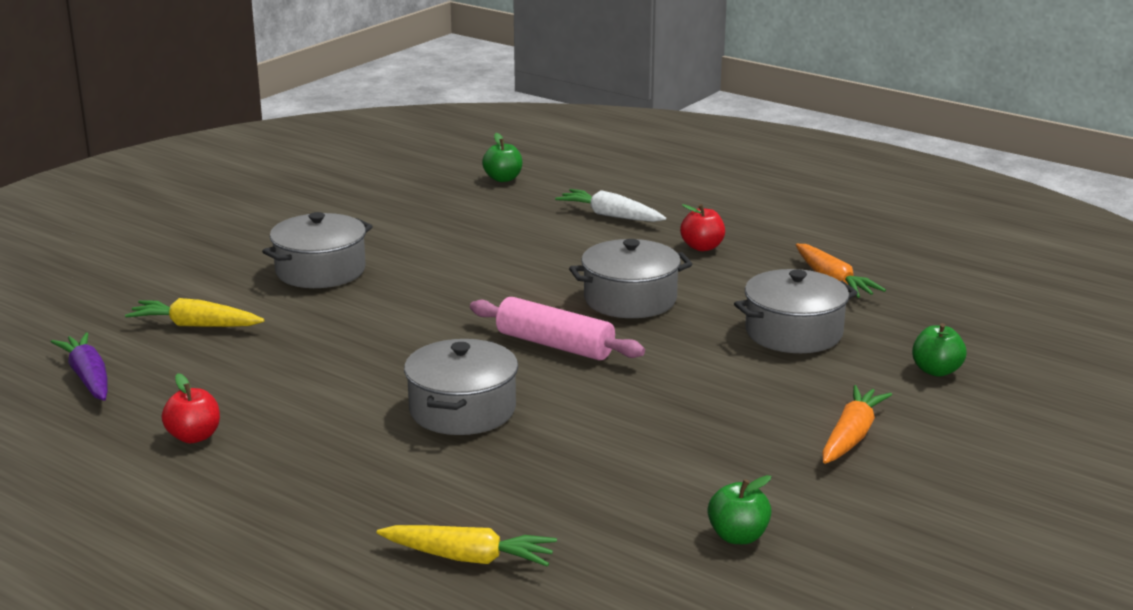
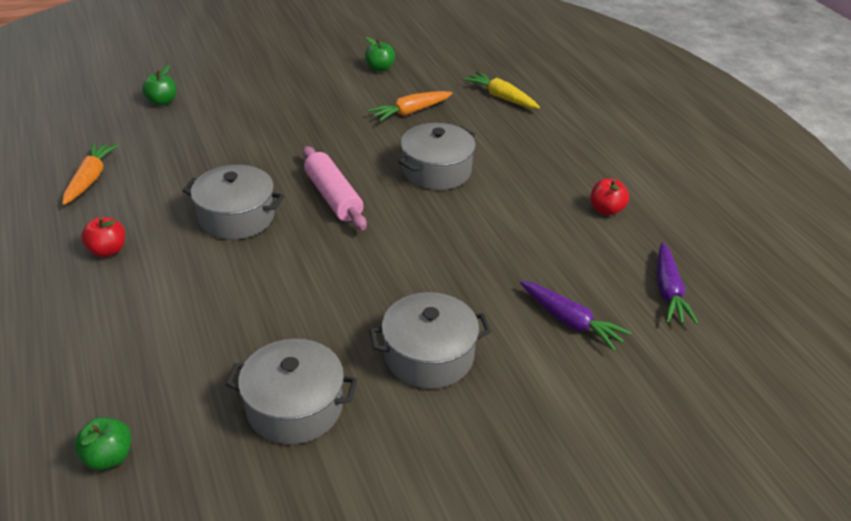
camera: 150 degrees left, 15 degrees up
yellow carrot [125,298,264,327] -> purple carrot [520,281,632,351]
white carrot [555,189,666,222] -> none
grey pot [734,269,858,353] -> grey pot moved to [226,339,357,445]
orange carrot [822,385,892,464] -> orange carrot moved to [368,91,453,122]

